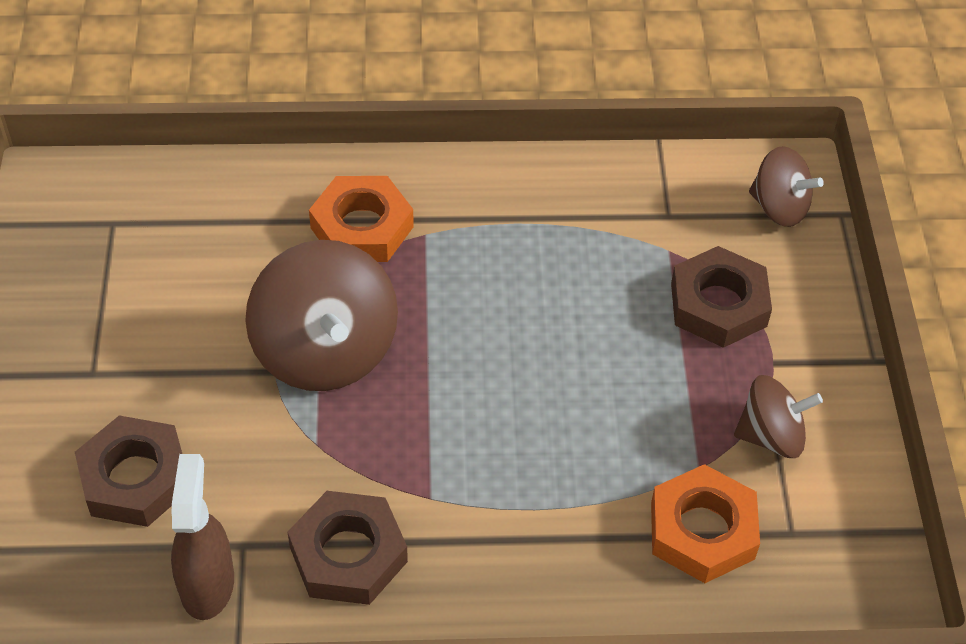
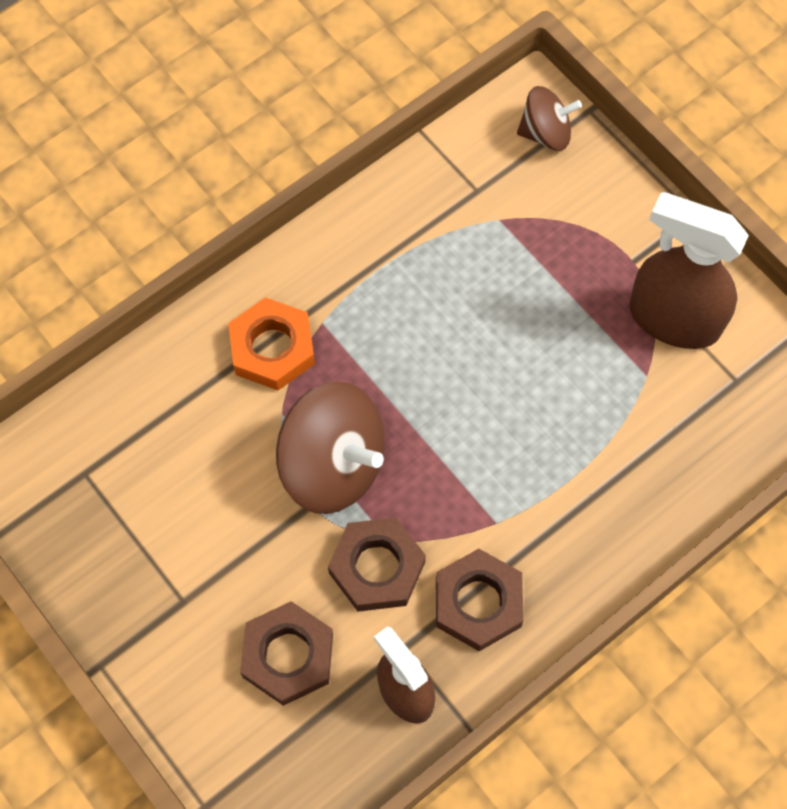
camera: 35 degrees left, 15 degrees up
orange nut [651,464,760,583] -> none
brown nut [671,246,772,348] -> brown nut moved to [328,518,426,612]
brown spinning top [734,375,823,458] -> brown spray bottle [629,192,749,349]

